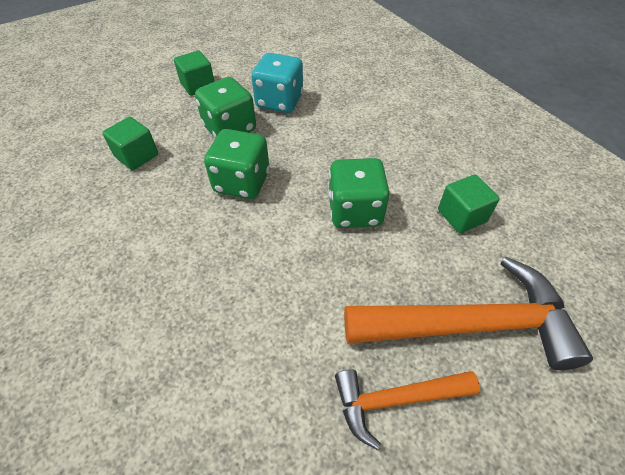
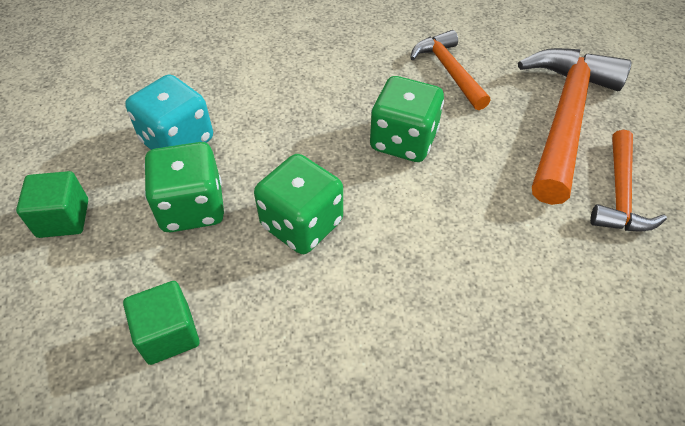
camera: 65 degrees left, 0 degrees up
green cube [438,174,500,233] -> orange hammer [410,30,491,110]

